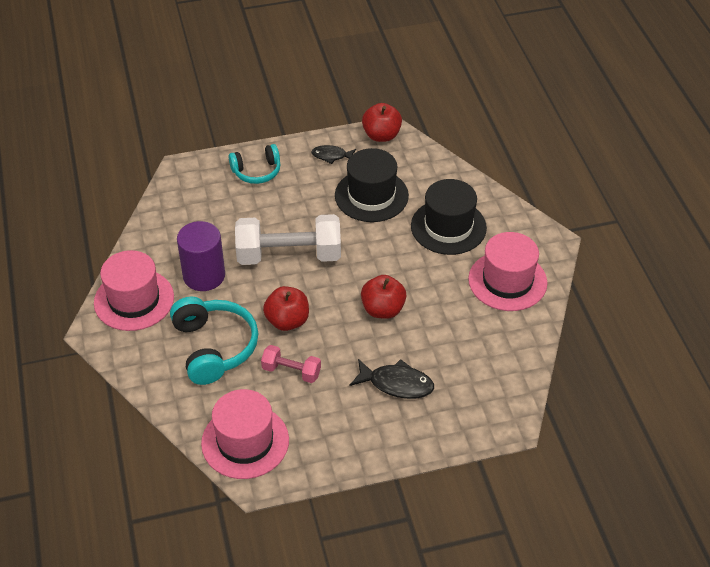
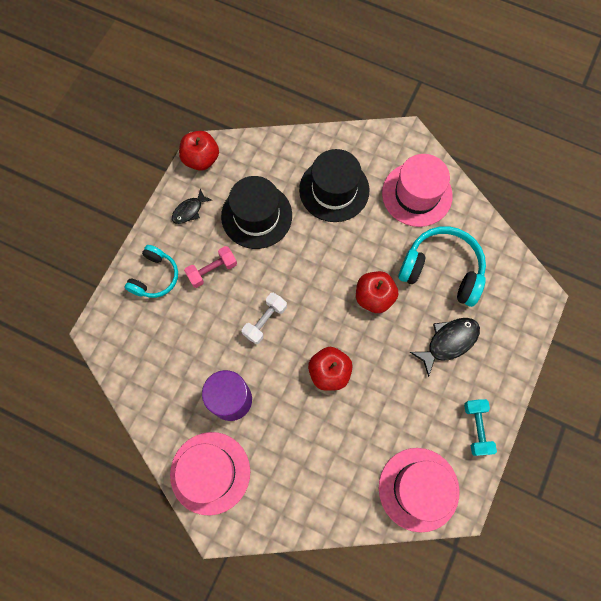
camera: 50 degrees left, 25 degrees up
turquoise headphones [170,297,258,385] -> turquoise headphones moved to [398,226,486,307]
white dumbbell [235,214,341,265] -> white dumbbell [242,293,287,344], size x0.51
pink dumbbell [261,345,321,383] -> pink dumbbell moved to [184,246,237,288]
none -> turquoise dumbbell [464,399,497,456]

